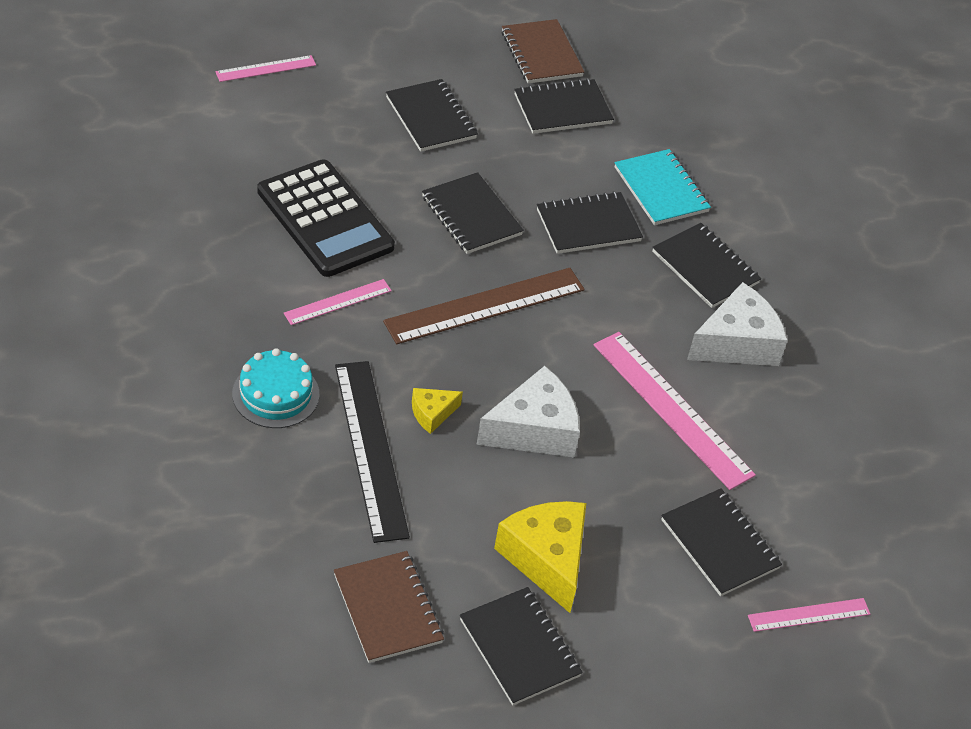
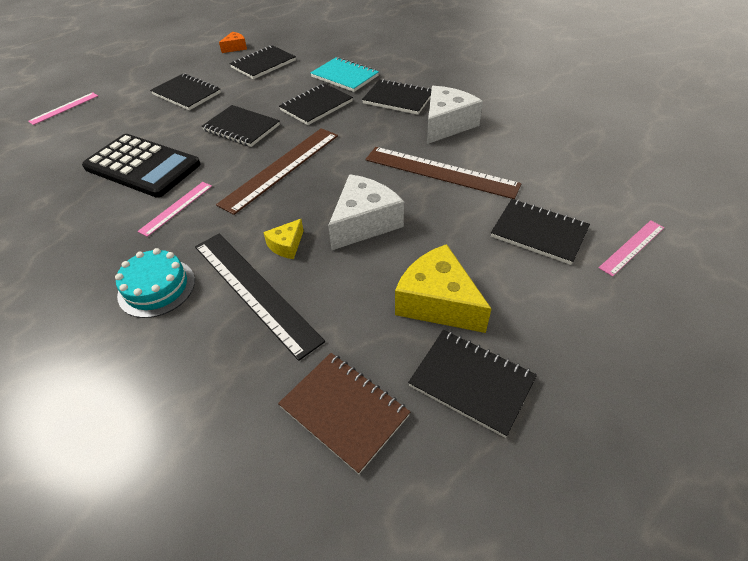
camera: 20 degrees left, 0 degrees up
brown notebook [501,19,584,84] -> orange cheese [219,32,247,53]
pink ruler [594,332,756,490] -> brown ruler [365,147,521,199]

